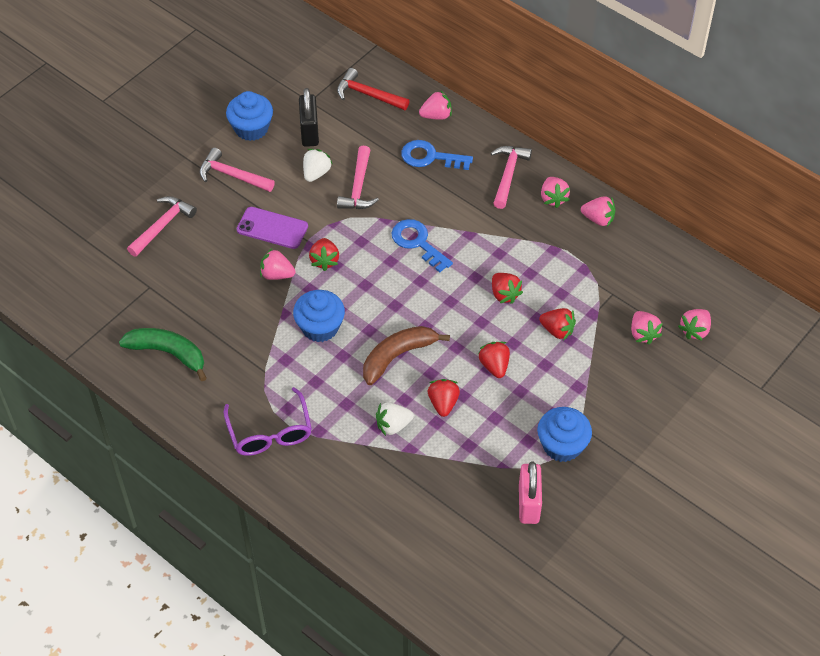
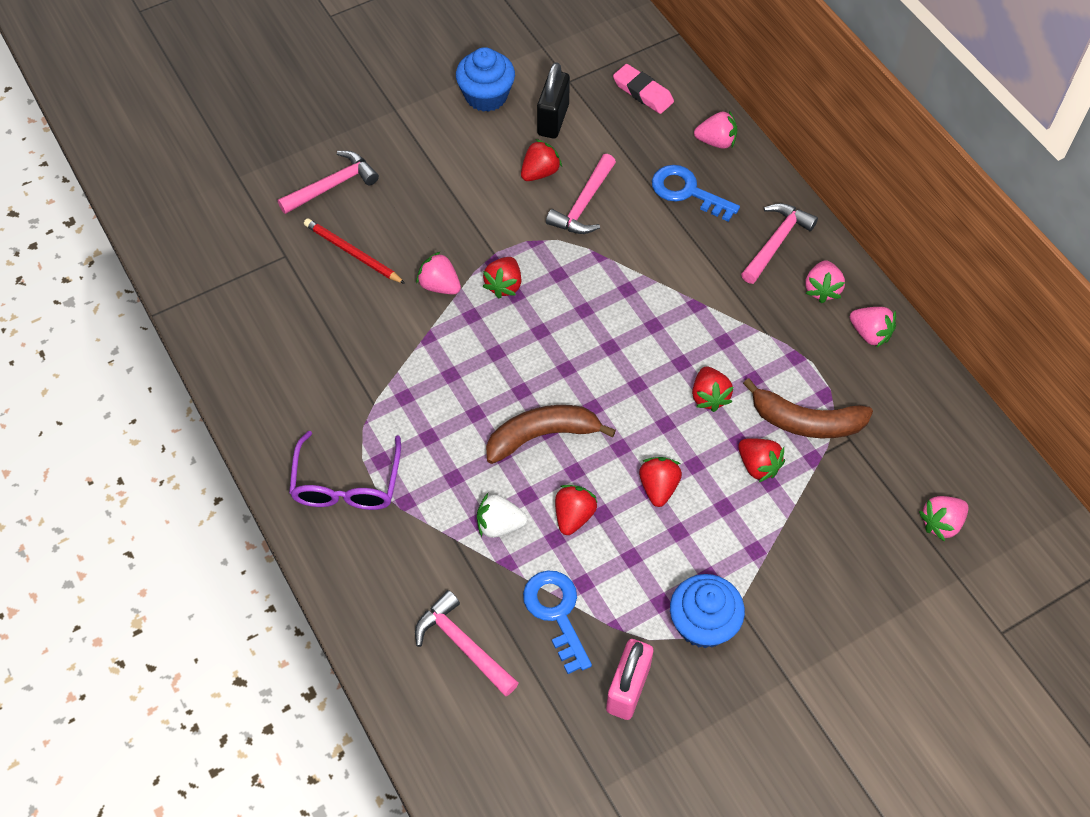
camera: 20 degrees right, 5 degrees up
green banana [119,328,206,381] -> none
pink hammer [199,148,275,192] -> pink hammer moved to [415,590,519,696]
purple phone [237,207,308,249] -> none
blue cupcake [293,290,345,342] -> none
white strawberry [303,149,332,182] -> red strawberry [521,139,562,181]
red hammer [337,68,409,110] -> pink eraser [613,64,674,114]
blue key [392,219,453,272] -> blue key moved to [523,570,592,674]
pink strawberry [631,311,663,345] -> none
none -> red pencil [304,218,405,284]
none -> brown banana [743,378,873,438]

